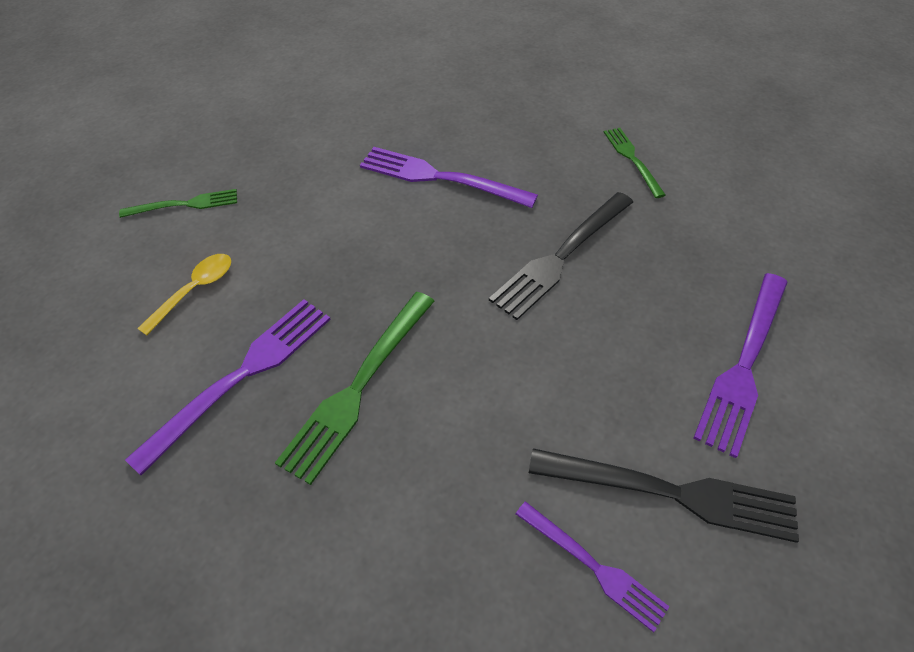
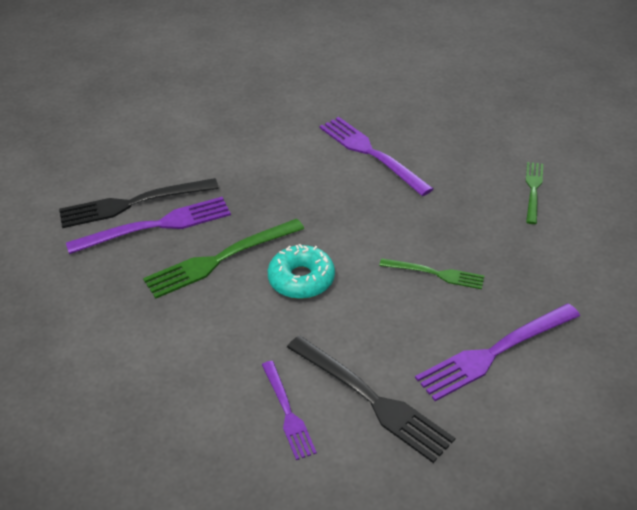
camera: 30 degrees right, 10 degrees down
green fork [119,189,237,218] -> green fork moved to [379,258,485,289]
yellow spoon [137,254,231,335] -> none
black fork [489,192,633,320] -> black fork moved to [59,178,219,228]
none -> turquoise donut [268,244,335,299]

